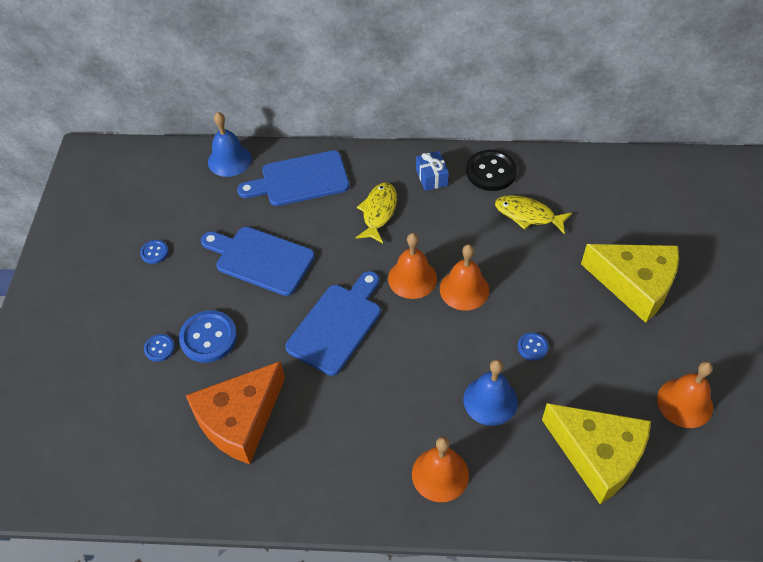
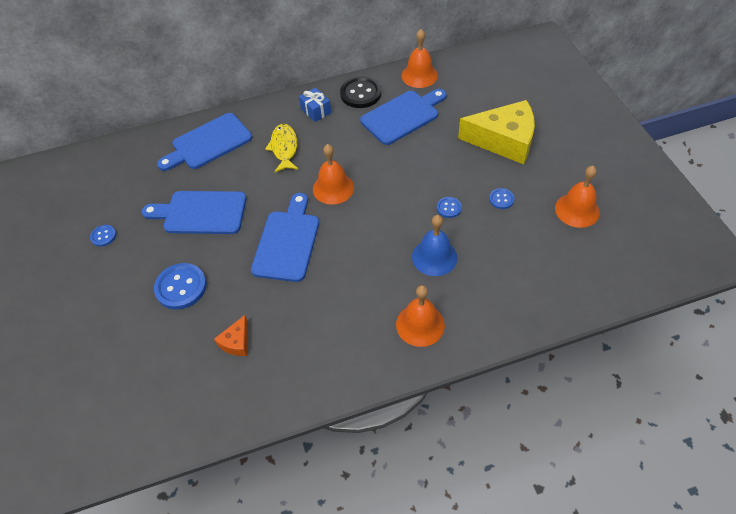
camera: 20 degrees left, 0 degrees up
blue button [144,334,175,362] -> blue button moved to [489,188,515,209]
orange cheese [186,361,285,464] -> orange cheese [214,315,248,356], size x0.44
blue bell [208,112,252,177] -> none
orange bell [440,244,489,311] -> orange bell moved to [401,29,438,88]
yellow fish [495,195,572,234] -> blue cutting board [360,89,447,145]
yellow cheese [542,403,651,504] -> none

